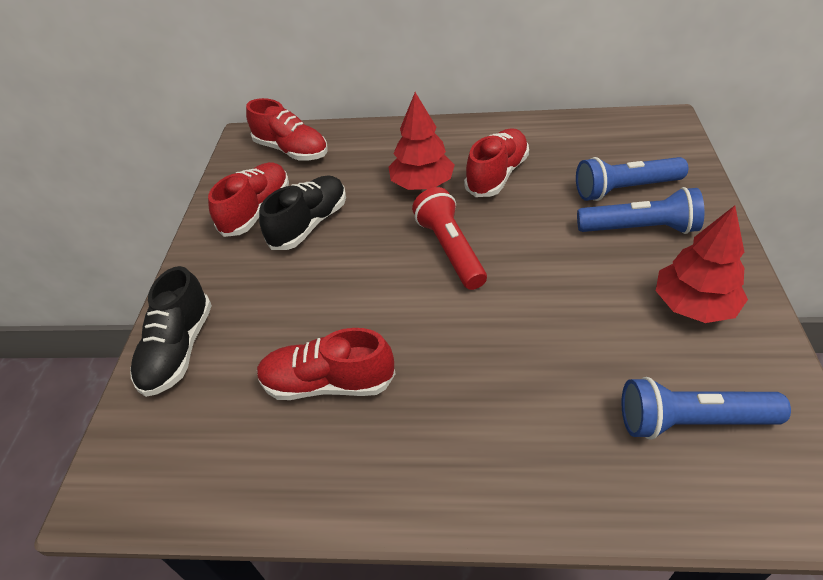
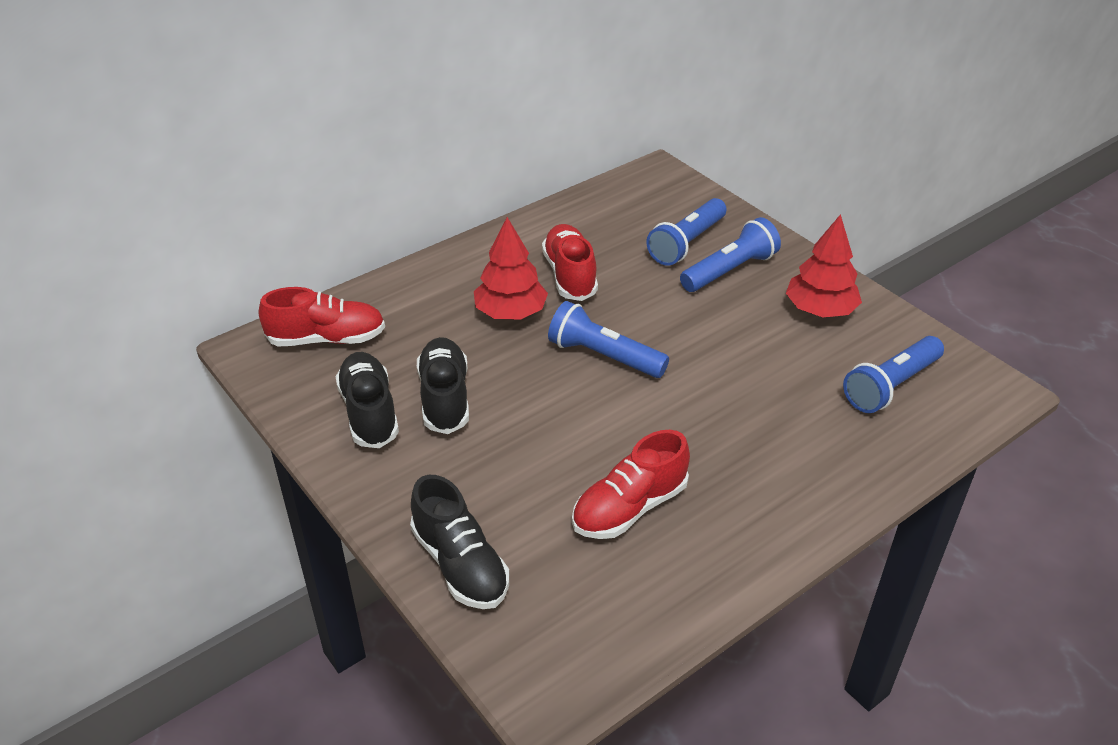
camera: 45 degrees left, 5 degrees down
red shoe [208,162,289,237] -> black shoe [335,352,399,448]
red flashlight [412,187,487,290] -> blue flashlight [548,301,669,378]

